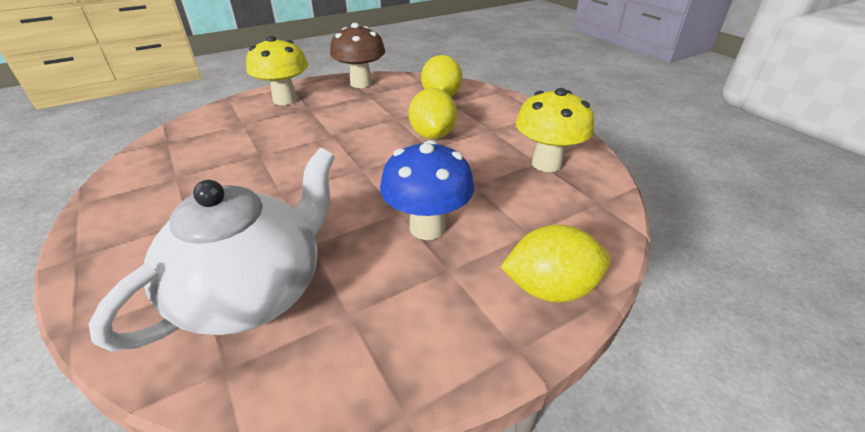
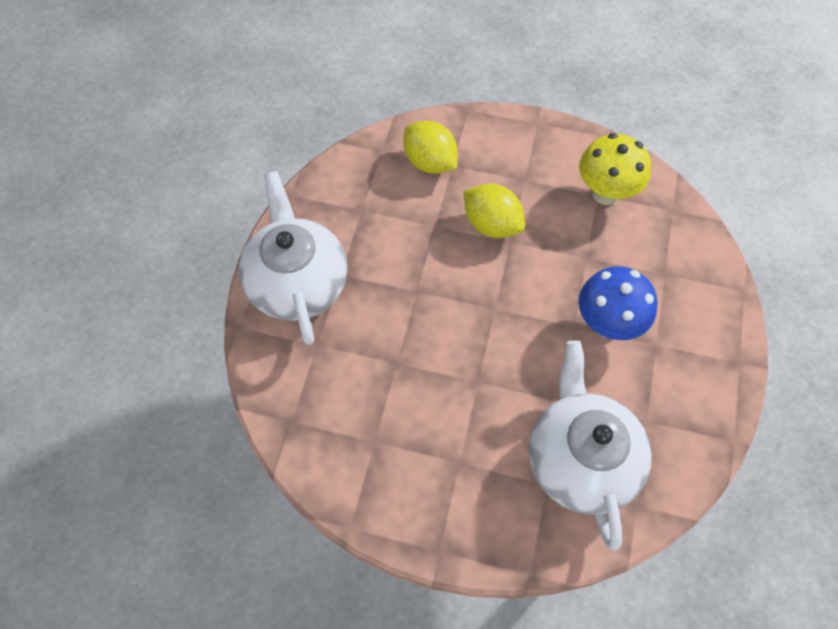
camera: 45 degrees left, 25 degrees up
yellow mushroom [246,36,308,105] -> white teapot [239,171,348,345]
brown mushroom [330,23,386,88] -> none
yellow lemon [500,225,611,303] -> none

